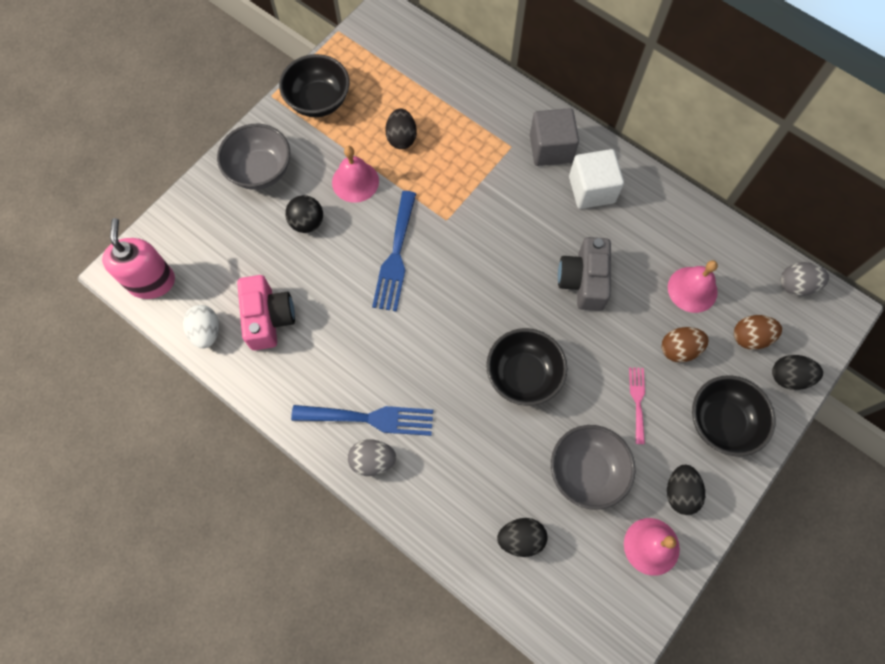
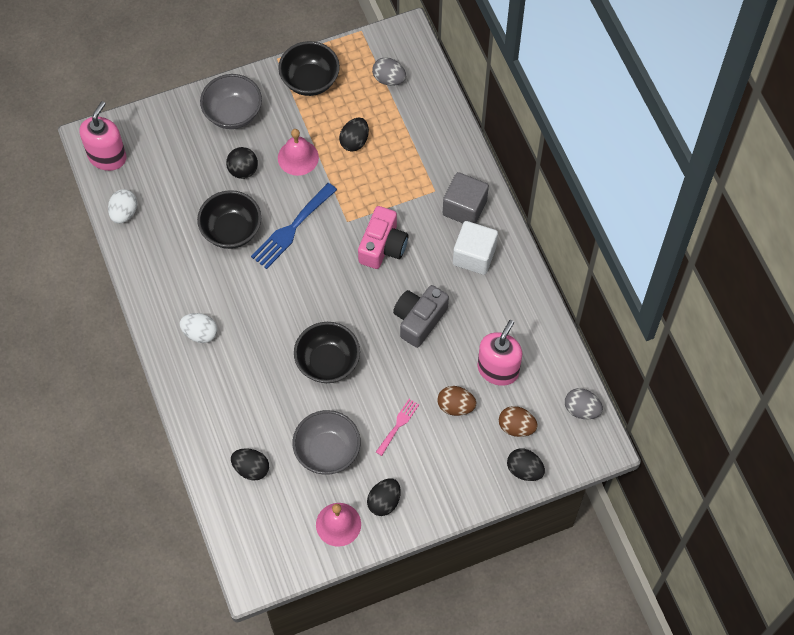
camera: 30 degrees right, 5 degrees down
pink camera [237,275,295,350] -> pink camera moved to [358,206,408,269]
blue fork [291,405,433,436] -> white egg [180,313,217,343]
grey egg [348,439,396,476] -> grey egg moved to [372,57,406,86]
pink bell [668,260,718,313] -> pink soap dispenser [478,320,522,386]
black bowl [692,375,776,457] -> black bowl moved to [197,190,261,249]

